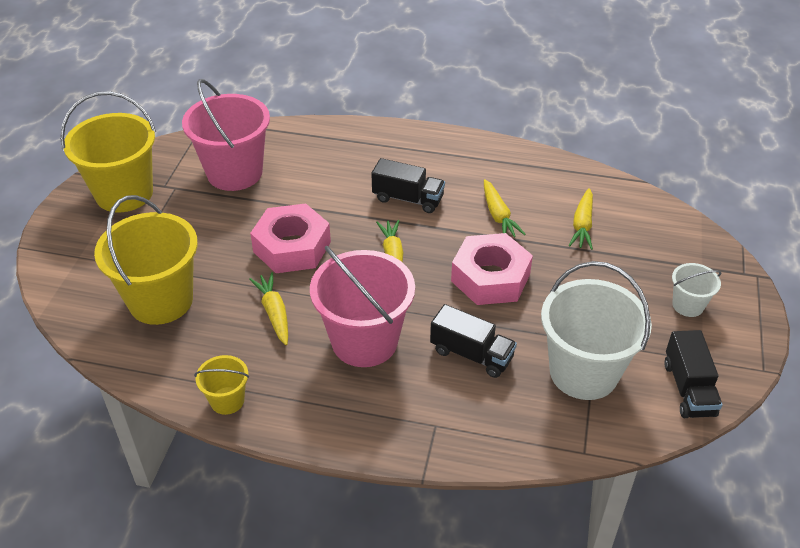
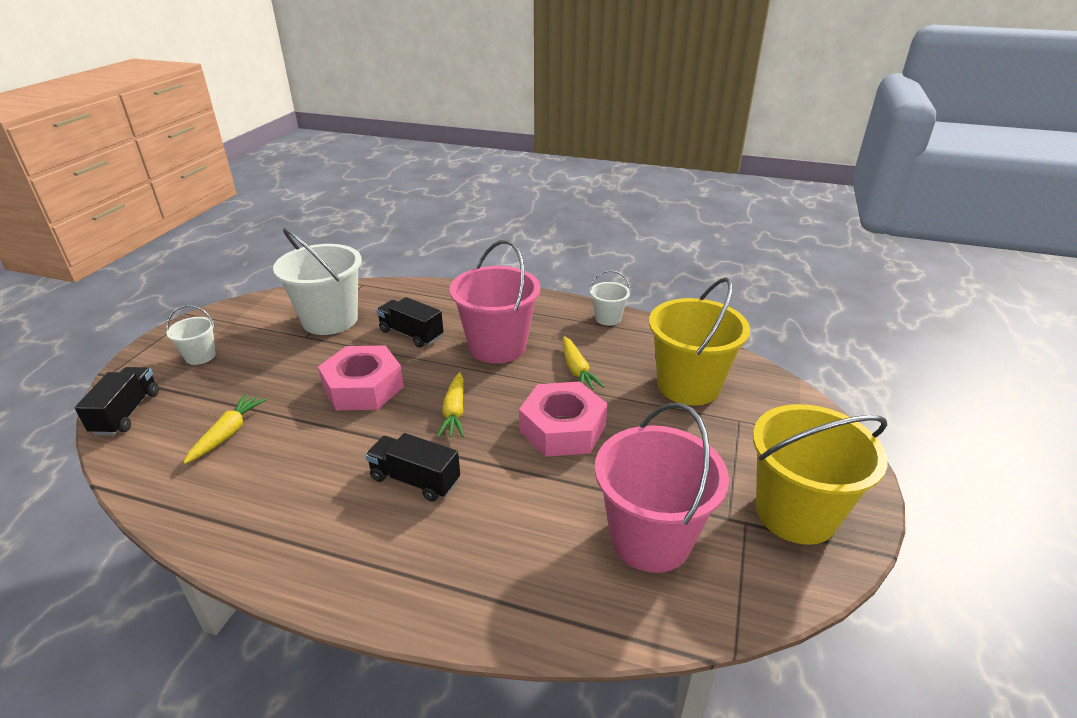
camera: 175 degrees left, 10 degrees down
yellow bucket [194,355,249,415] -> white bucket [589,270,631,326]
yellow carrot [484,179,526,237] -> none
black truck [664,330,722,418] -> black truck moved to [75,367,159,435]

